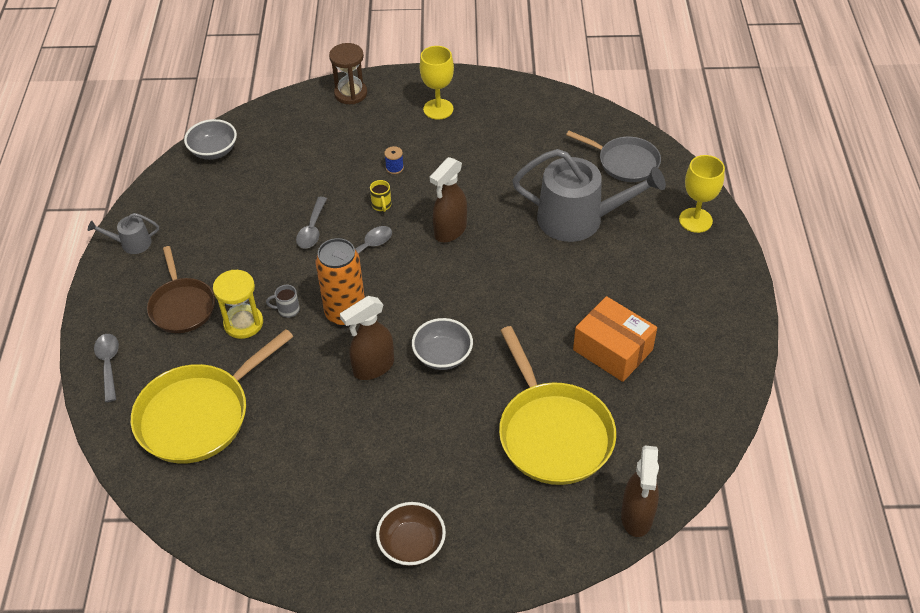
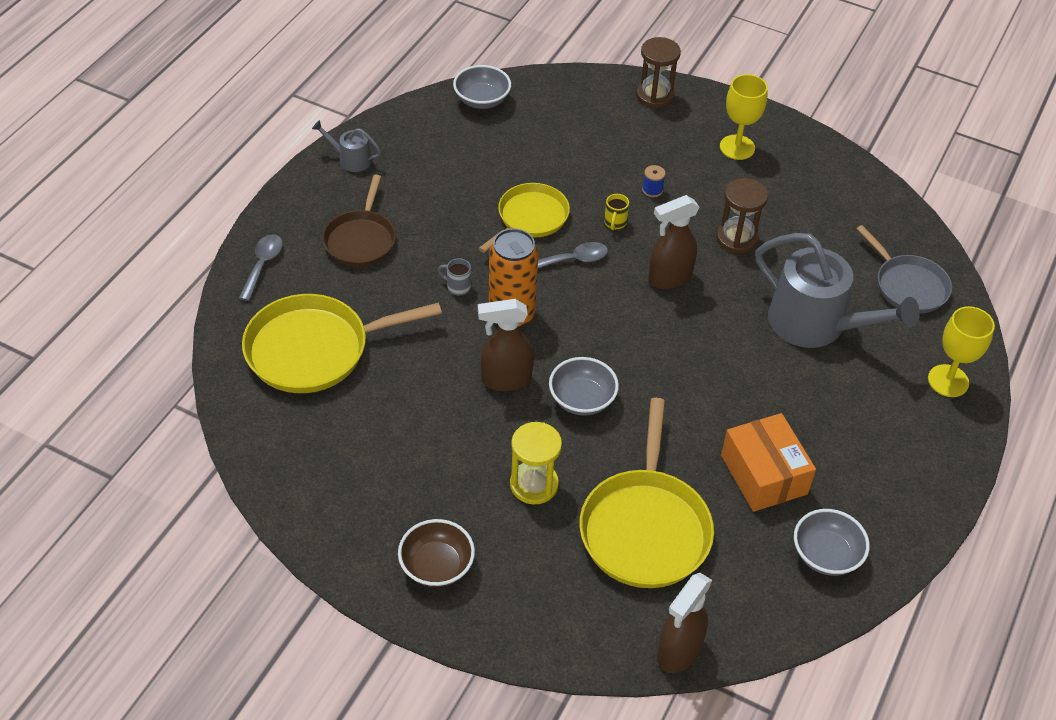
camera: 25 degrees right, 0 degrees up
yellow hourglass [213,270,263,339] -> yellow hourglass moved to [510,422,562,504]
grey spoon [296,197,327,249] -> yellow pan [479,183,570,253]
none -> brown hourglass [716,178,768,253]
none -> grey bowl [794,509,870,576]

